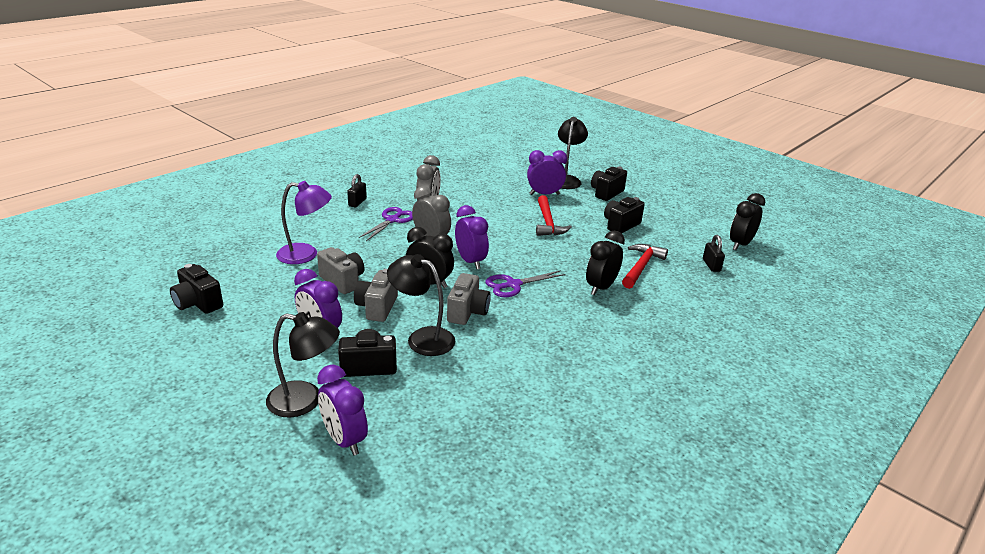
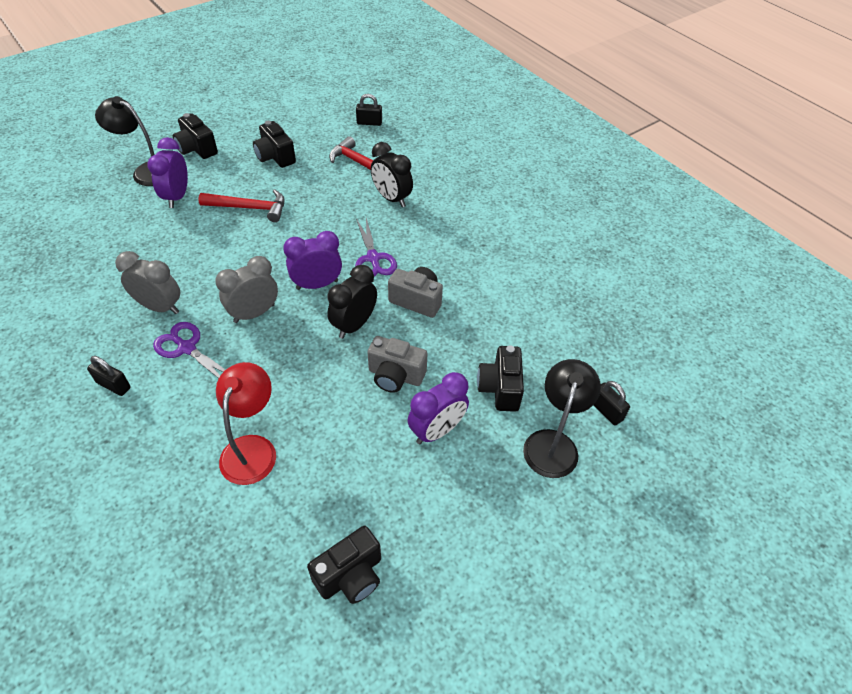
camera: 80 degrees left, 20 degrees up
purple lamp [276,181,332,264] -> red lamp [216,362,276,485]
grey camera [317,247,364,294] -> none
purple clock [317,365,368,455] -> black padlock [593,381,630,426]
black lamp [387,254,455,356] -> none
black clock [730,193,765,250] -> none

